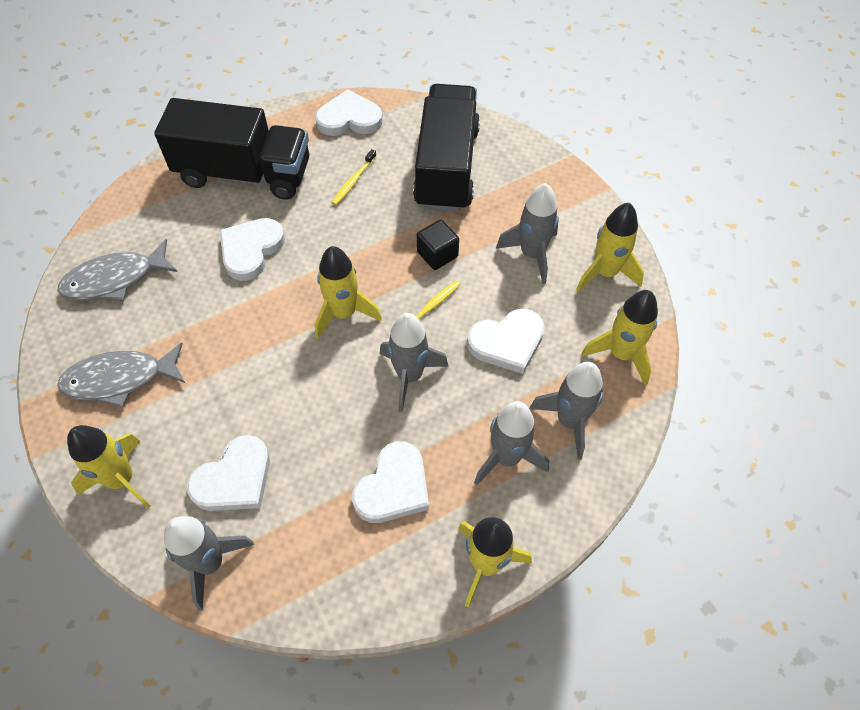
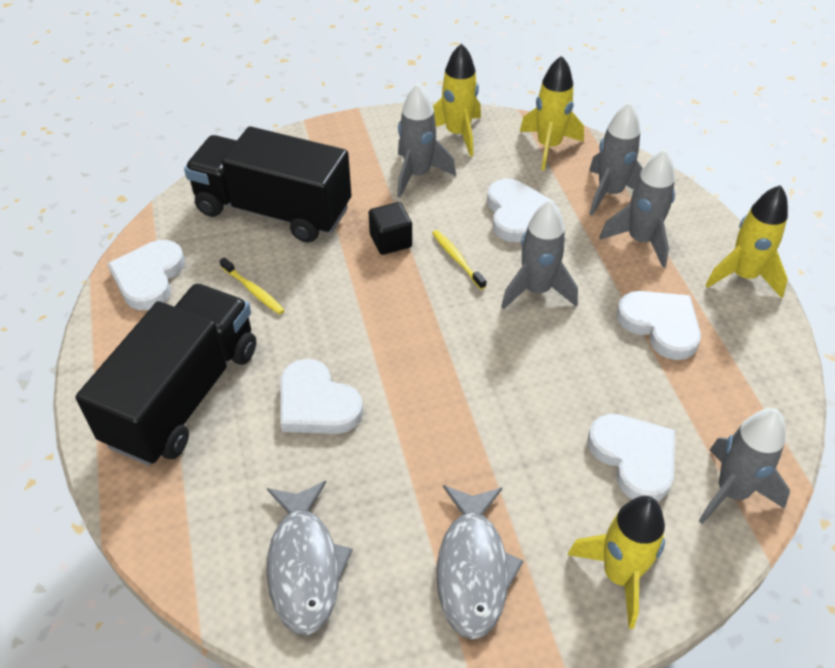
camera: 75 degrees left, 10 degrees down
yellow rocket [315,246,382,339] -> none

